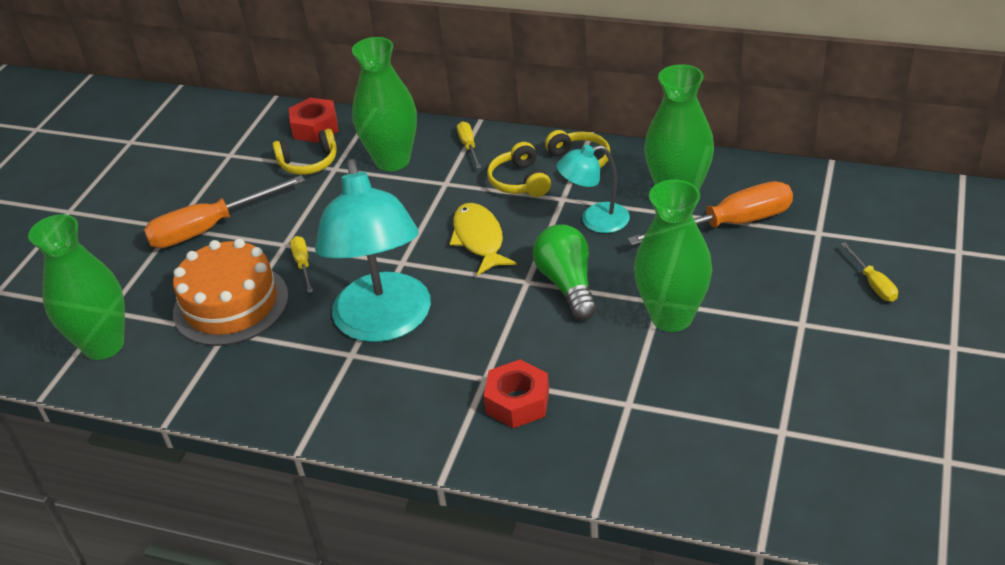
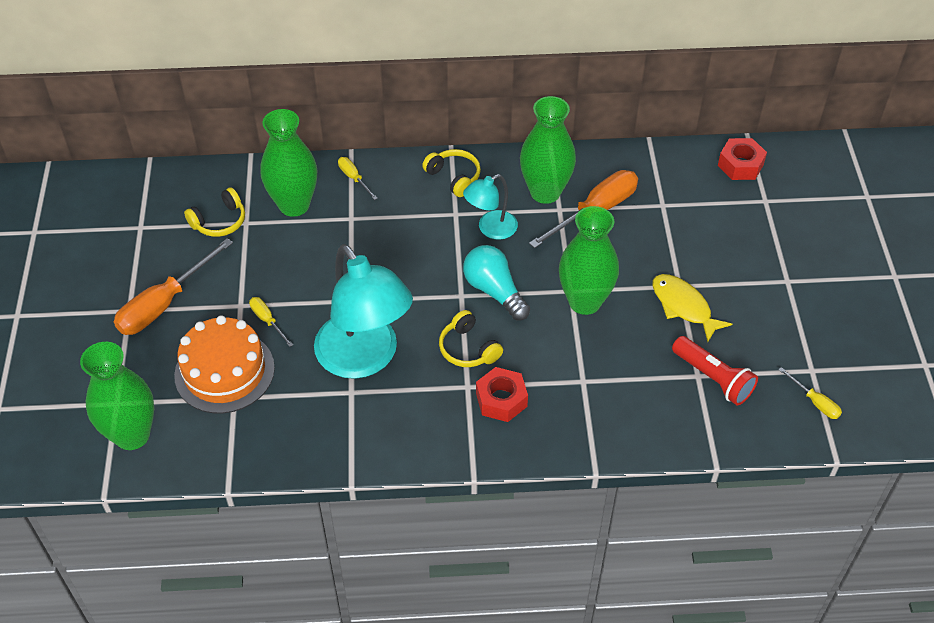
camera: 25 degrees left, 10 degrees up
red nut [289,97,338,143] -> red nut moved to [718,138,767,180]
yellow fish [449,203,517,276] -> yellow fish moved to [652,274,732,342]
yellow headphones [487,142,551,197] -> yellow headphones moved to [439,310,503,367]
green light bulb [533,224,597,320] -> turquoise light bulb [463,245,530,320]
yellow screwdriver [841,242,898,302] -> yellow screwdriver moved to [778,367,842,419]
none -> red flashlight [672,336,758,405]

